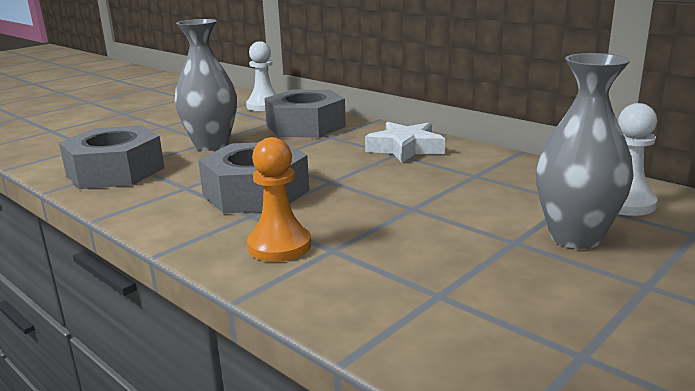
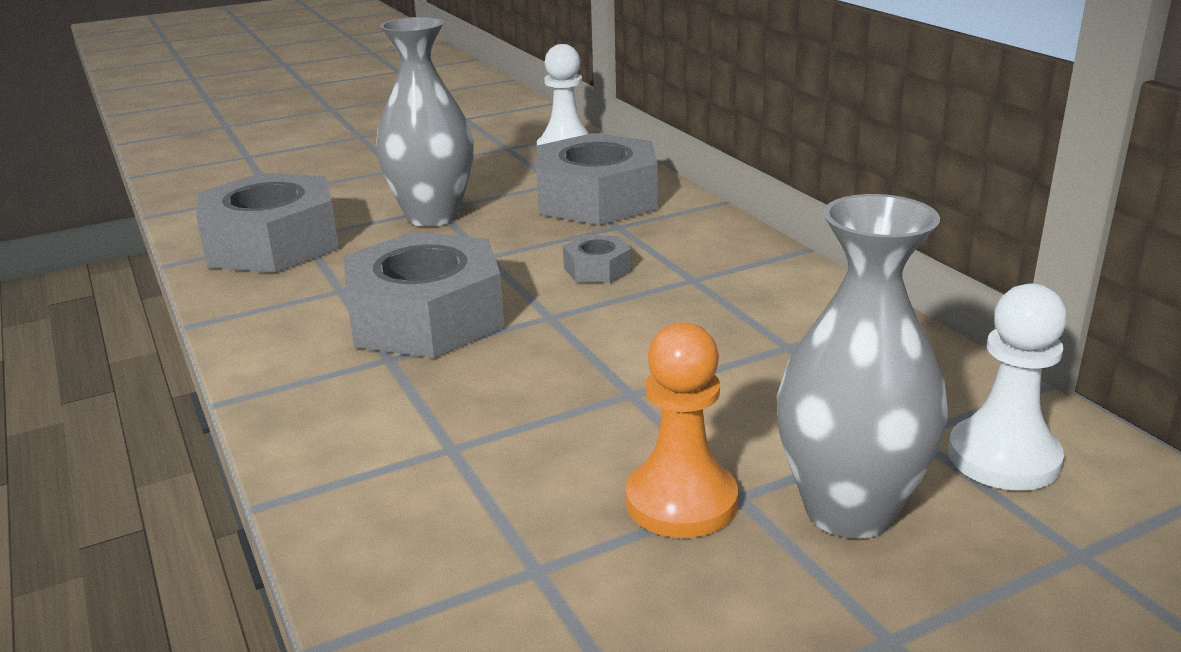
camera: 20 degrees right, 5 degrees up
orange pawn [247,137,311,262] -> orange pawn moved to [625,322,738,538]
white star [365,122,445,163] -> none
none -> grey nut [563,235,631,283]

